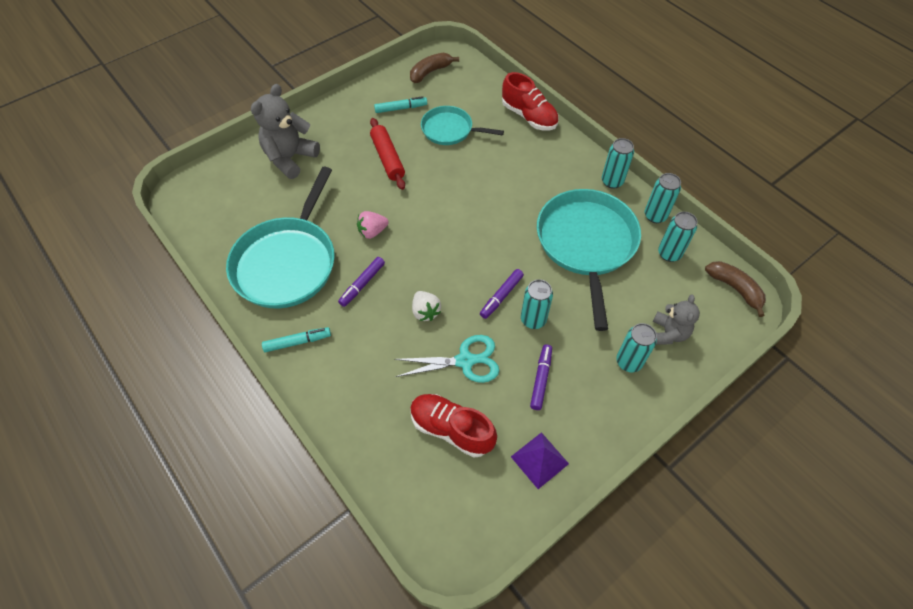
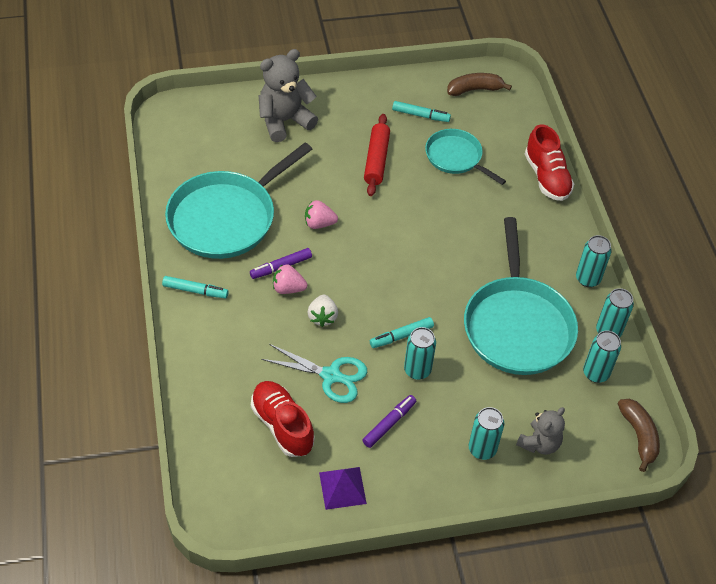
camera: 25 degrees right, 5 degrees down
purple marker [480,269,524,319] -> turquoise marker [370,317,434,348]
turquoise pan [537,189,641,331] -> turquoise pan turned 150 degrees clockwise [464,217,578,375]
none -> pink strawberry [273,264,307,294]

